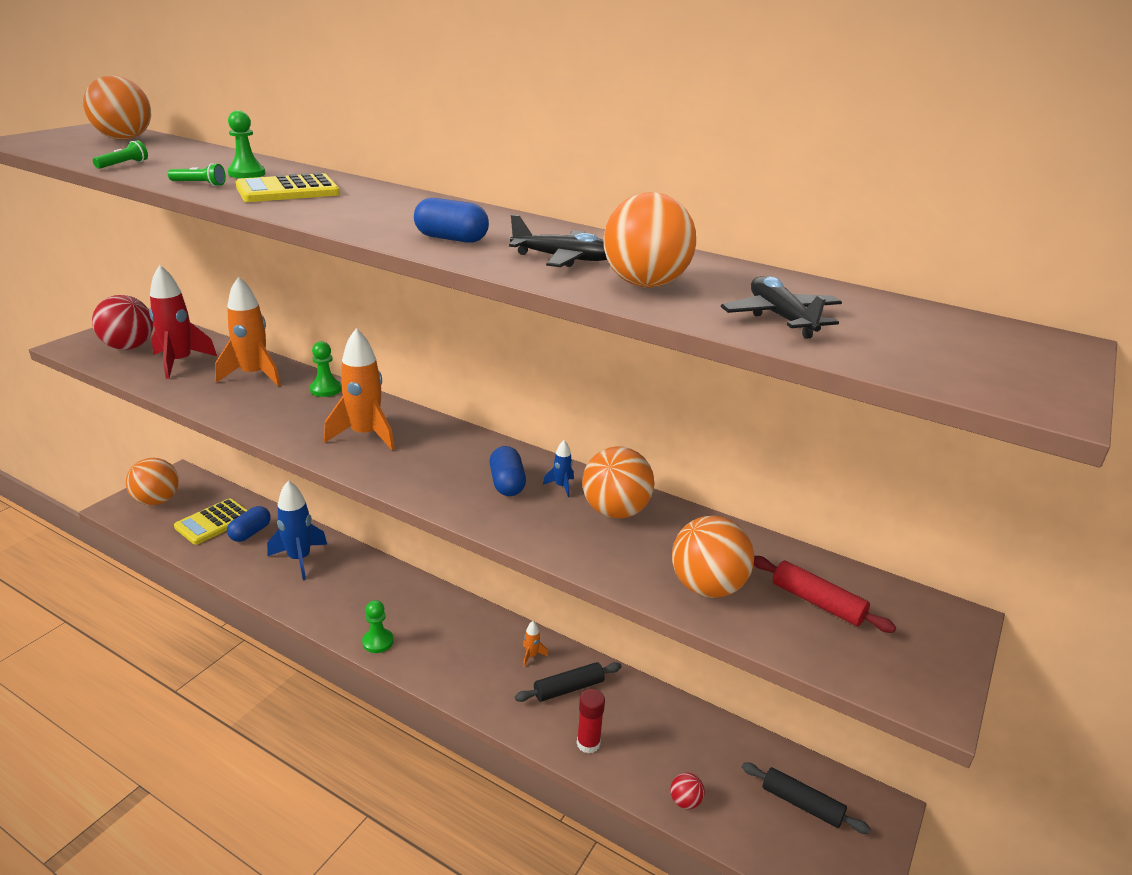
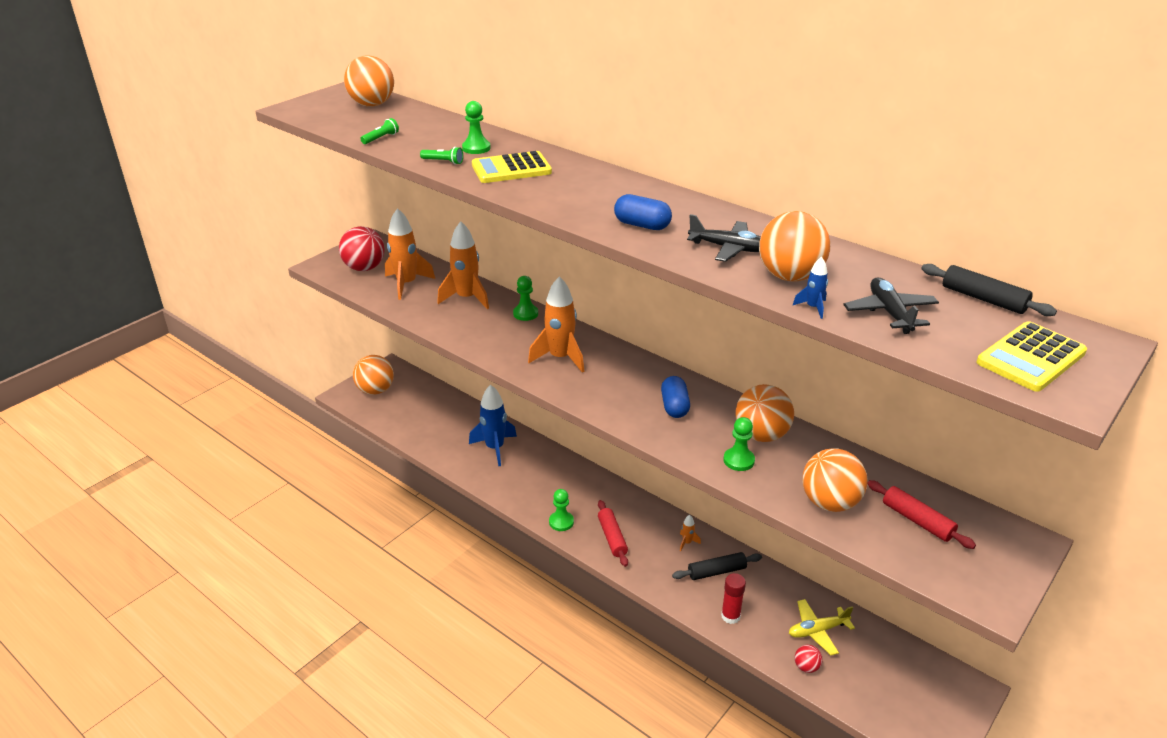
camera: 10 degrees right, 5 degrees up
red rocket [149,265,217,379] -> orange rocket [385,208,435,300]
yellow calculator [174,498,248,545] -> yellow calculator moved to [976,321,1087,392]
blue capsule [227,506,271,542] -> none
blue rocket [543,440,574,497] -> blue rocket moved to [793,257,828,319]
black rolling pin [742,762,871,834] -> black rolling pin moved to [921,264,1057,316]
none -> red rolling pin [598,500,628,567]
none -> green pawn [723,417,755,471]
none -> yellow plane [789,599,855,655]

